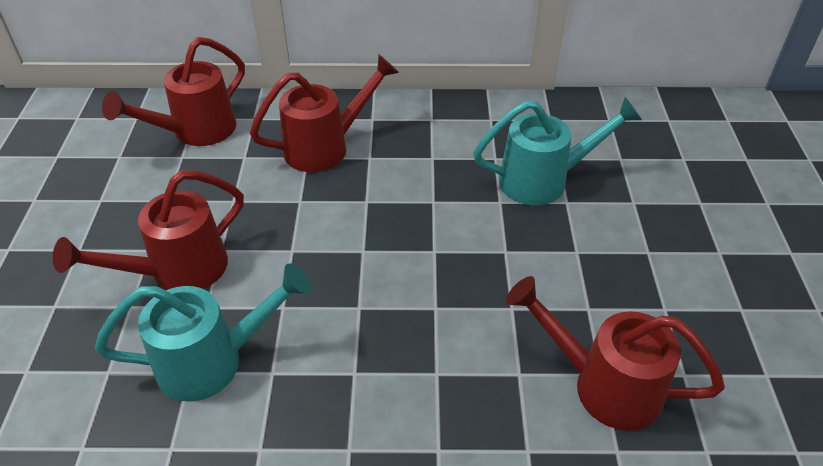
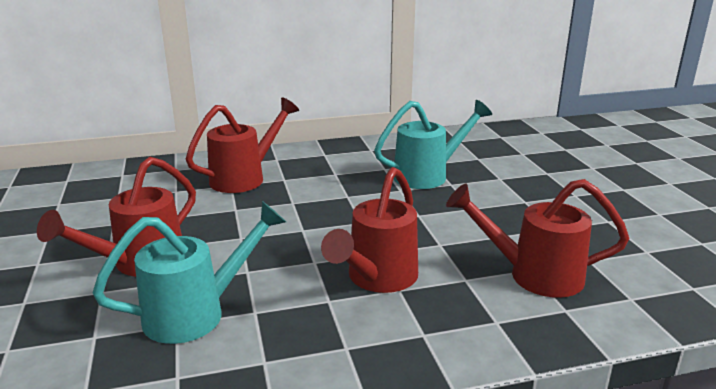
camera: 15 degrees left, 20 degrees down
red watering can [102,37,245,146] -> red watering can moved to [321,167,418,293]

